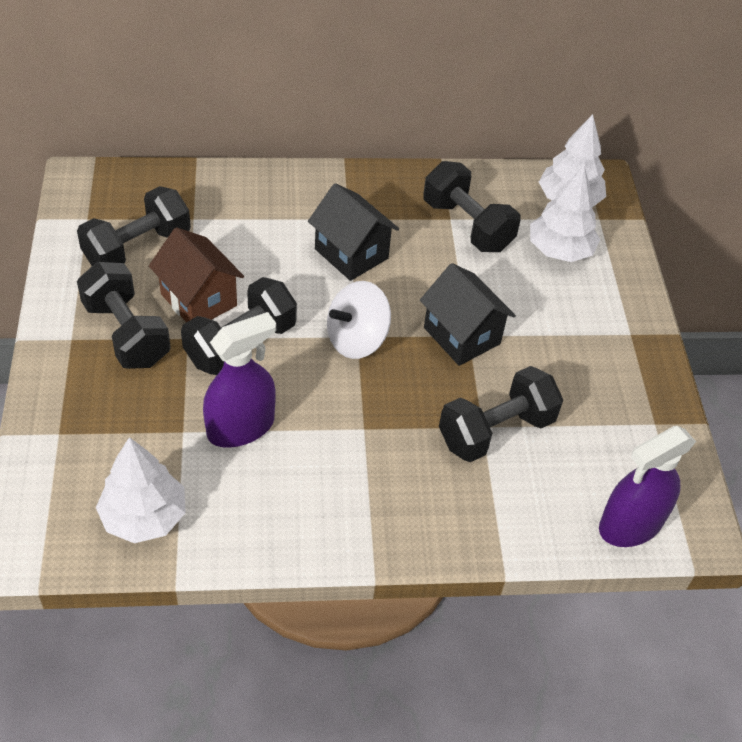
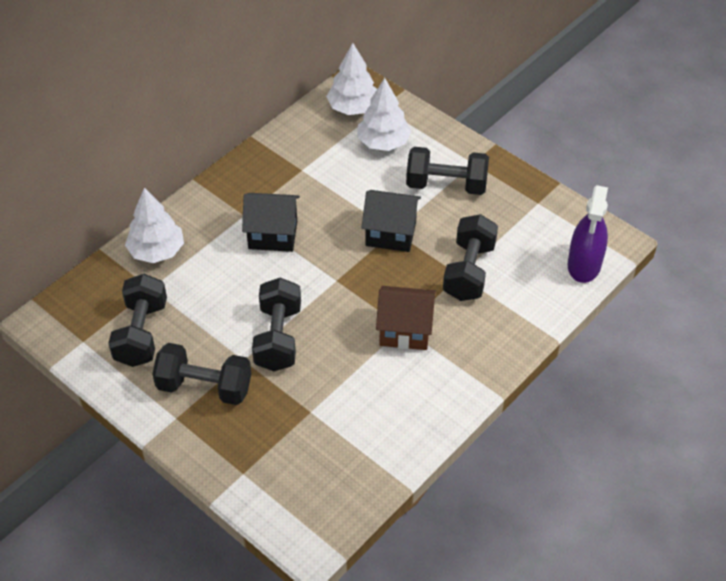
camera: 40 degrees left, 0 degrees up
white tree [96,437,185,543] -> white tree moved to [125,188,184,263]
brown house [149,227,244,322] -> brown house moved to [376,286,436,350]
purple spray bottle [203,312,276,448] -> none
white spinning top [327,281,391,359] -> none
black dumbbell [423,161,521,252] -> black dumbbell moved to [406,147,489,195]

